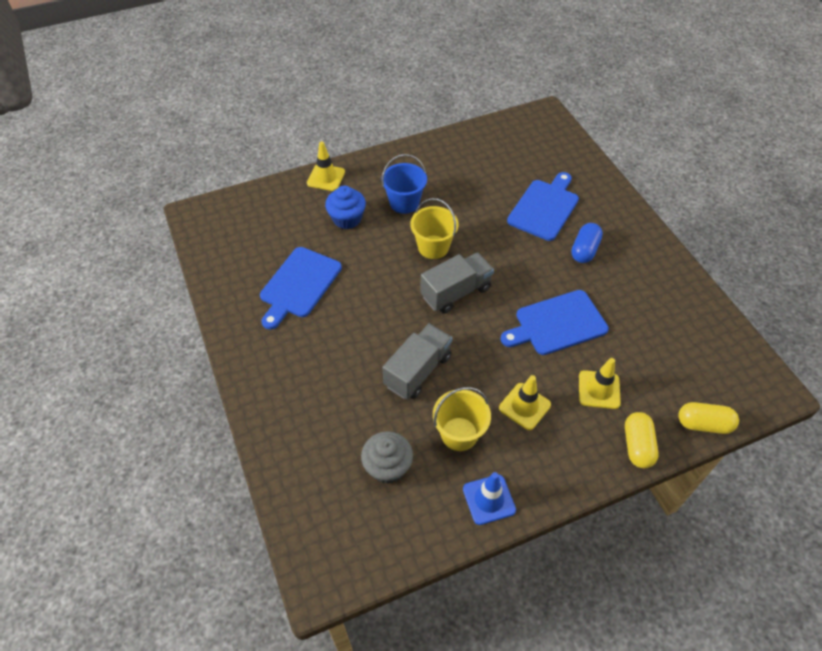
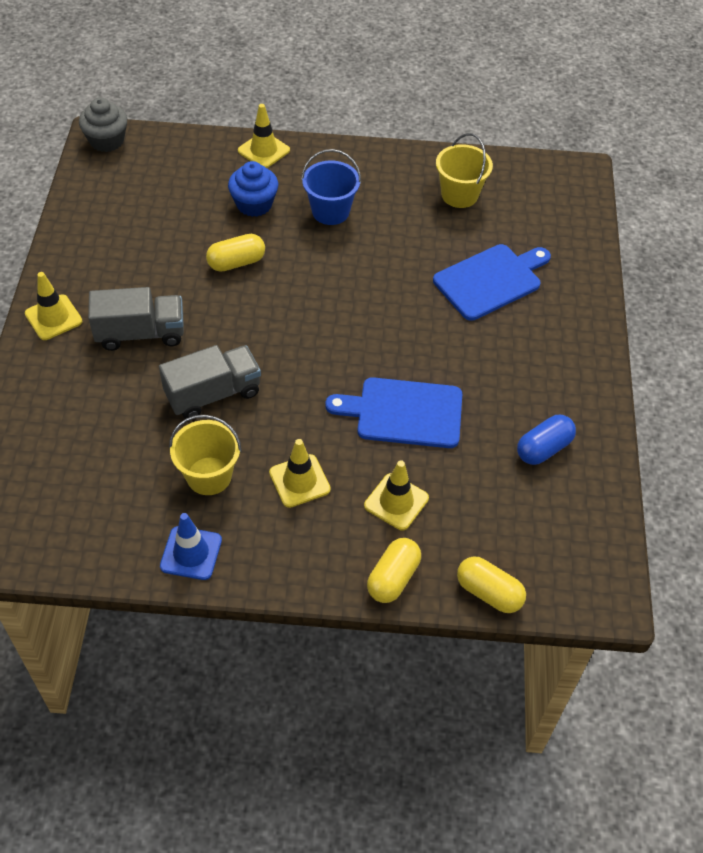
camera: 25 degrees right, 0 degrees up
blue cutting board [260,247,342,330] -> none
grey cupcake [361,431,413,484] -> grey cupcake moved to [79,97,127,152]
yellow bucket [410,198,459,259] -> yellow bucket moved to [436,133,493,208]
grey truck [420,252,494,314] -> grey truck moved to [88,287,184,351]
blue capsule [571,223,603,263] -> blue capsule moved to [517,415,576,465]
none -> yellow traffic cone [25,272,82,340]
none -> yellow capsule [206,234,265,272]

